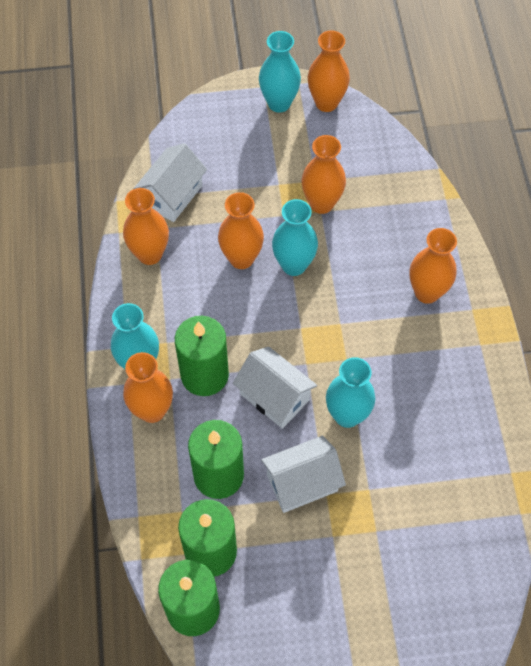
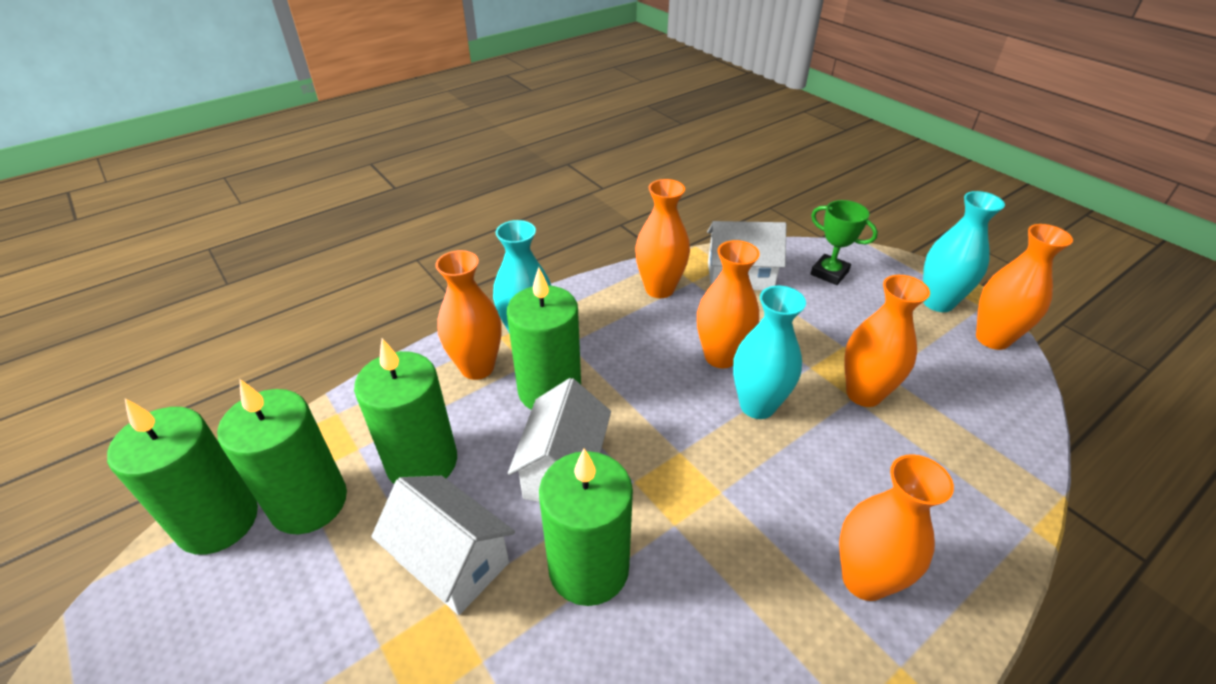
camera: 60 degrees right, 20 degrees down
turquoise vase [326,357,375,428] -> green candle [539,448,633,606]
none -> green trophy [811,200,878,285]

